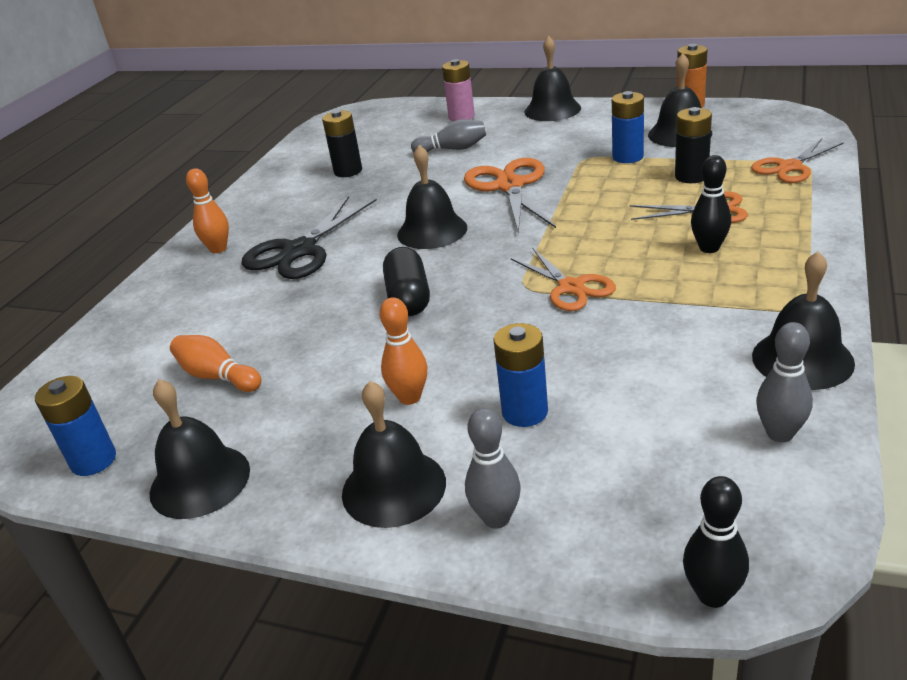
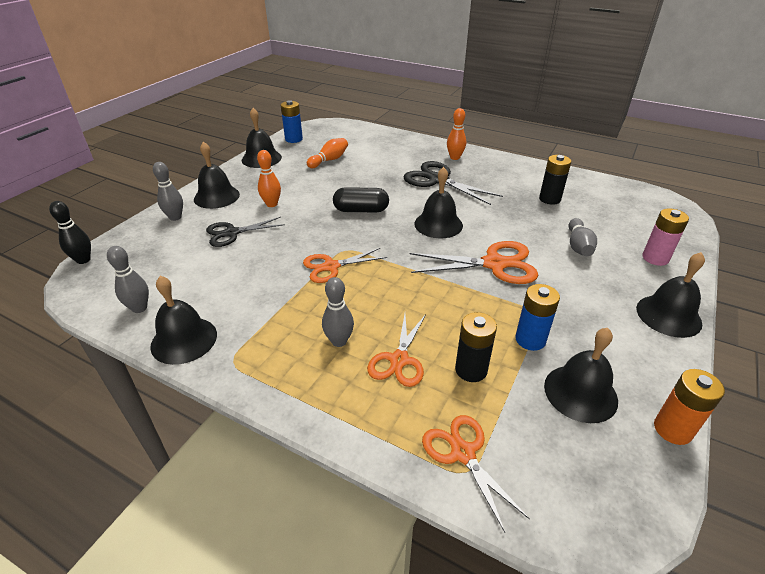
camera: 95 degrees right, 5 degrees up
blue battery [493,323,548,427] -> black scissors [206,217,285,247]
black bowling pin [691,155,731,253] -> grey bowling pin [322,277,354,347]

